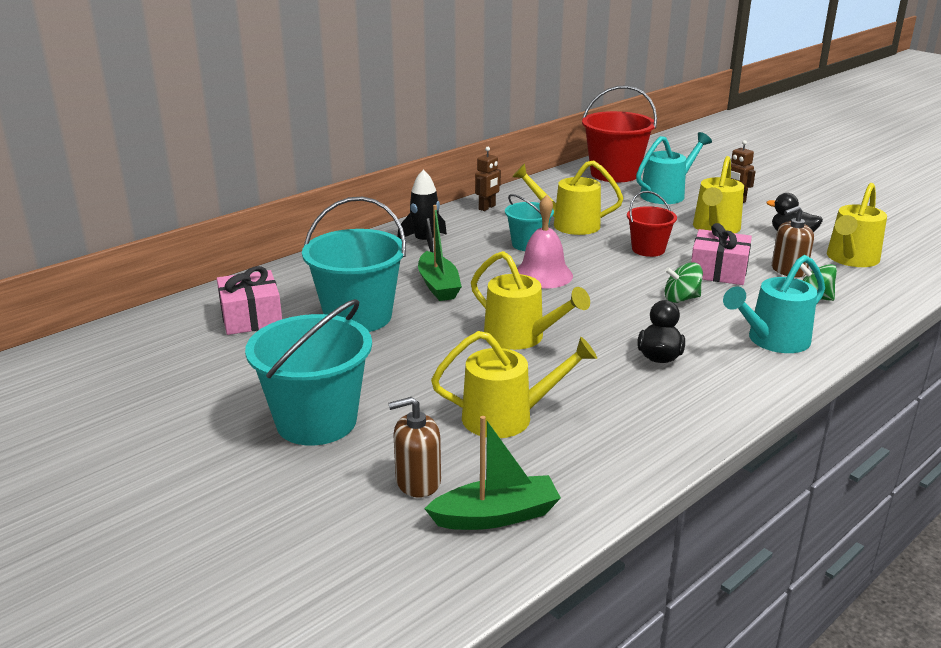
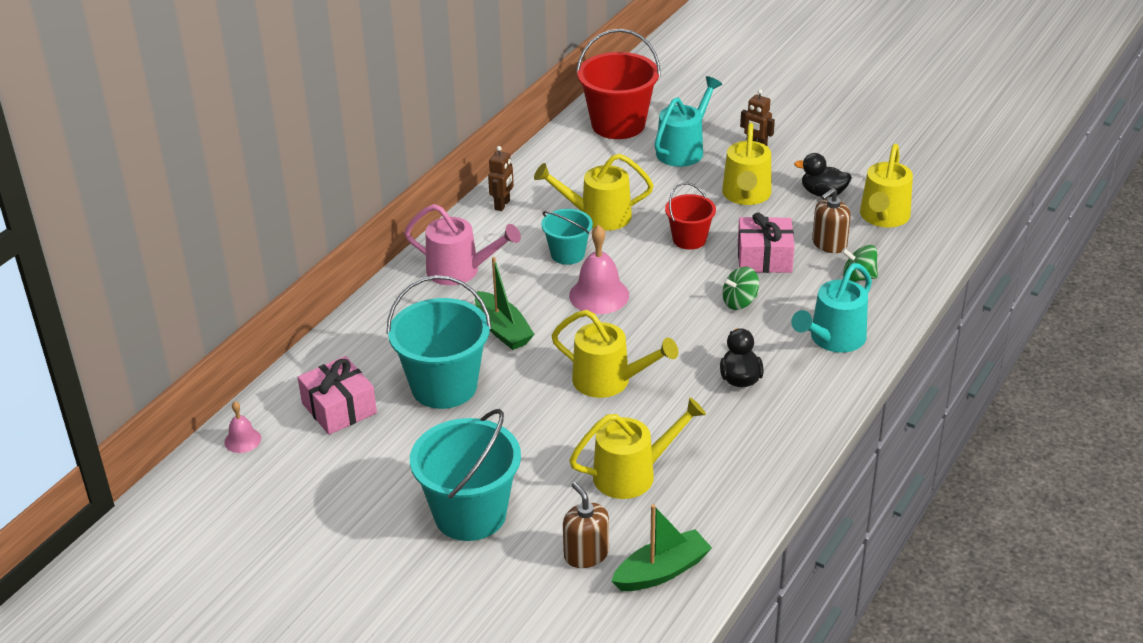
camera: 15 degrees left, 10 degrees up
brown soap dispenser [388,397,441,498] -> brown soap dispenser turned 90 degrees clockwise [563,482,609,568]
black rocket [397,169,447,252] -> pink watering can [404,204,521,285]
none -> pink bell [224,401,261,453]

